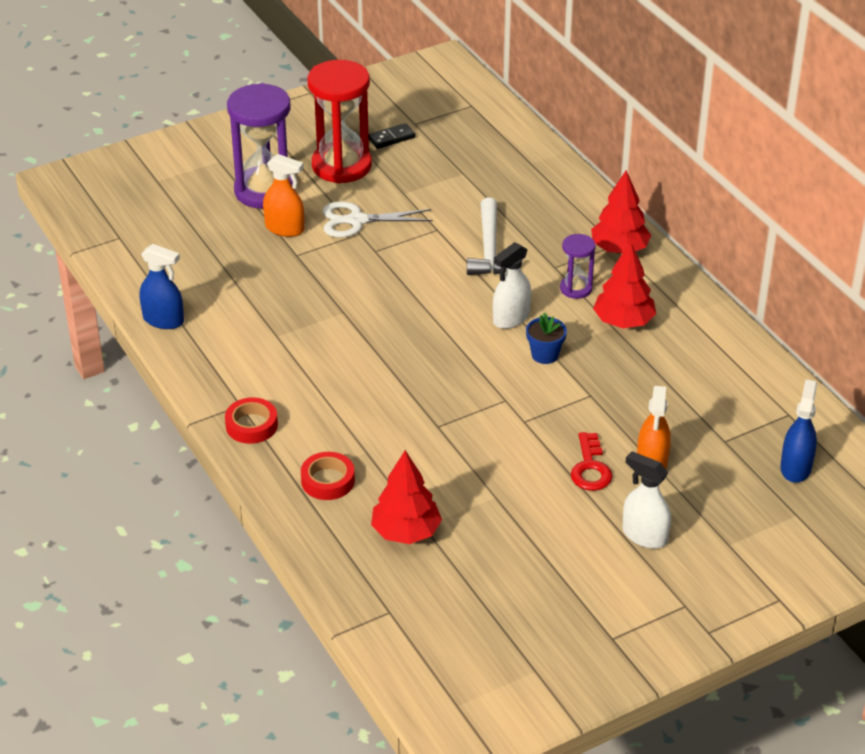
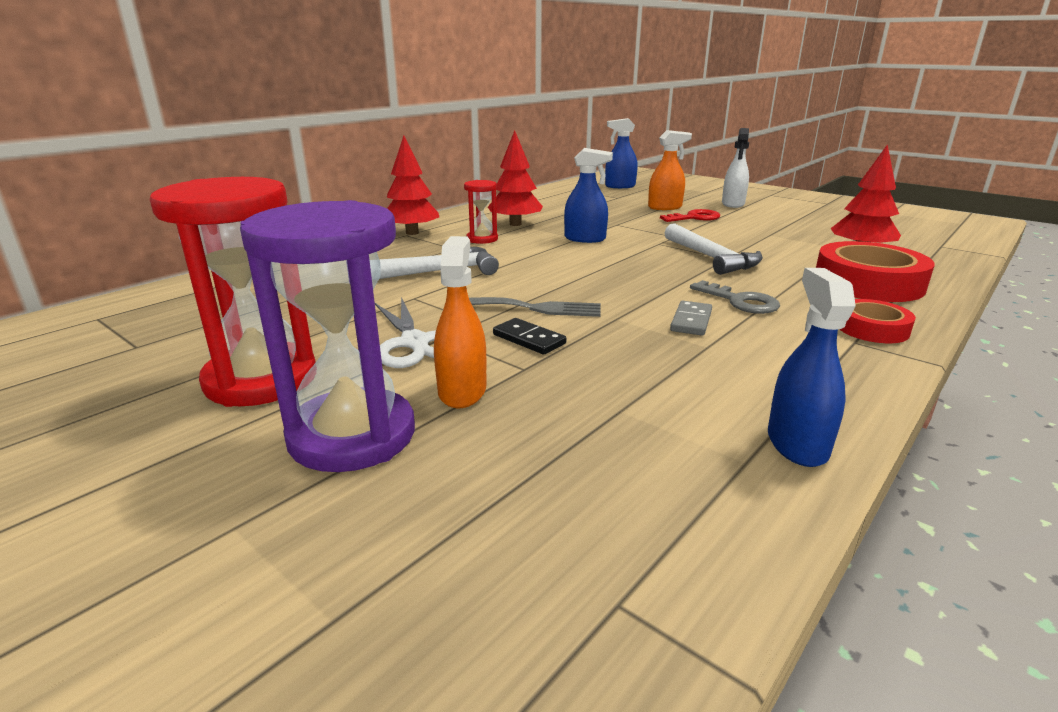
camera: 110 degrees left, 15 degrees down
red tape [301,452,355,500] -> red tape [816,241,935,302], size x1.78
black domino [369,123,416,149] -> black domino moved to [493,318,566,354]
white spray bottle [493,242,531,329] -> none
blue flower pot [526,312,567,364] -> blue spray bottle [564,148,613,243]
purple hourglass [560,234,596,299] -> red hourglass [464,180,498,244]
none -> grey fork [469,297,601,317]
none -> white hammer [664,223,763,275]
none -> grey domino [670,301,712,336]
none -> grey key [690,280,780,314]

